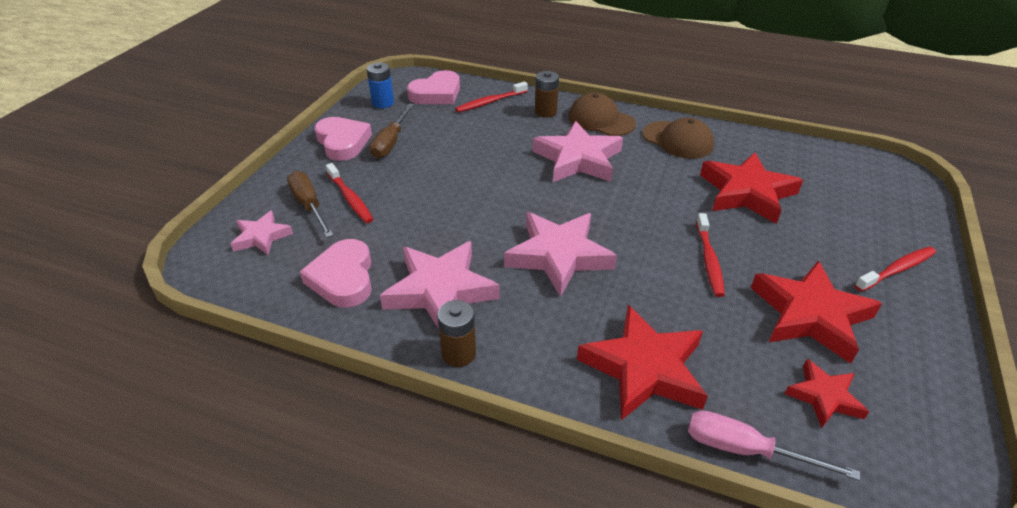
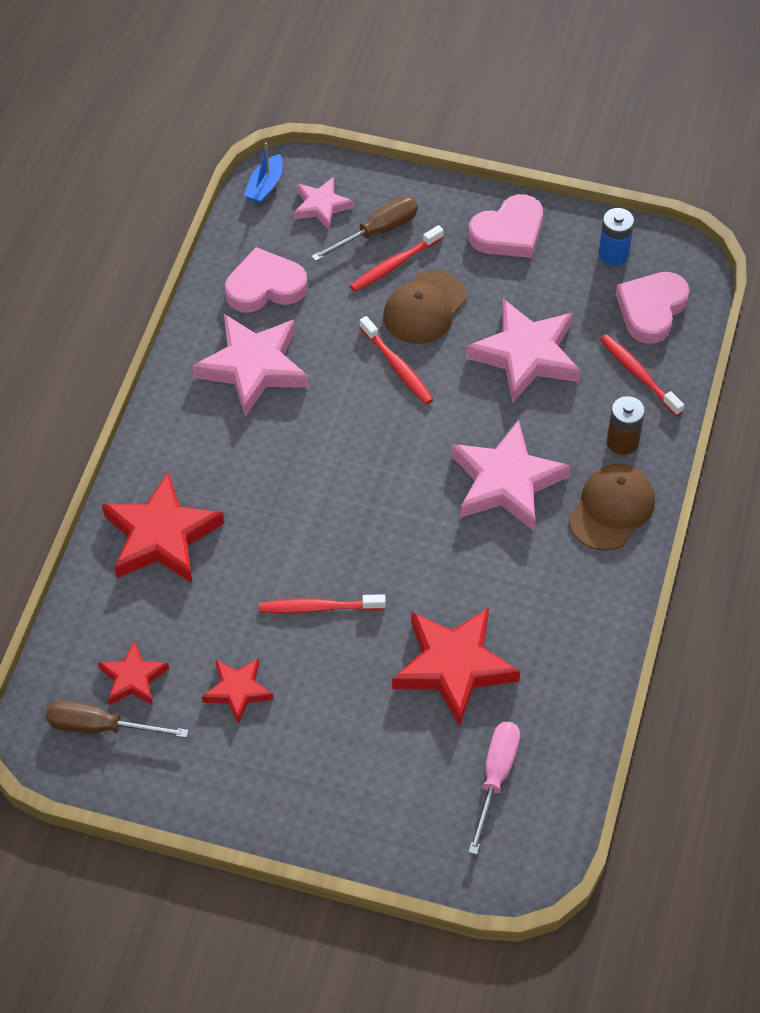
camera: 85 degrees right, 15 degrees up
brown screwdriver [370,103,414,158] -> brown screwdriver moved to [46,700,189,738]
pink heart [407,70,460,104] -> pink heart turned 75 degrees clockwise [616,272,690,344]
brown battery [437,300,476,367] -> none
pink star [504,212,617,297] -> pink star moved to [466,299,580,403]
brown cap [642,117,714,159] -> brown cap moved to [383,270,467,344]
pink screwdriver [688,410,860,481] -> pink screwdriver moved to [468,722,520,855]
red star [751,261,882,364] -> red star [202,658,274,724], size x0.56
red toothbrush [855,246,936,292] -> red toothbrush moved to [360,316,434,404]
none -> blue boat [244,142,283,204]

